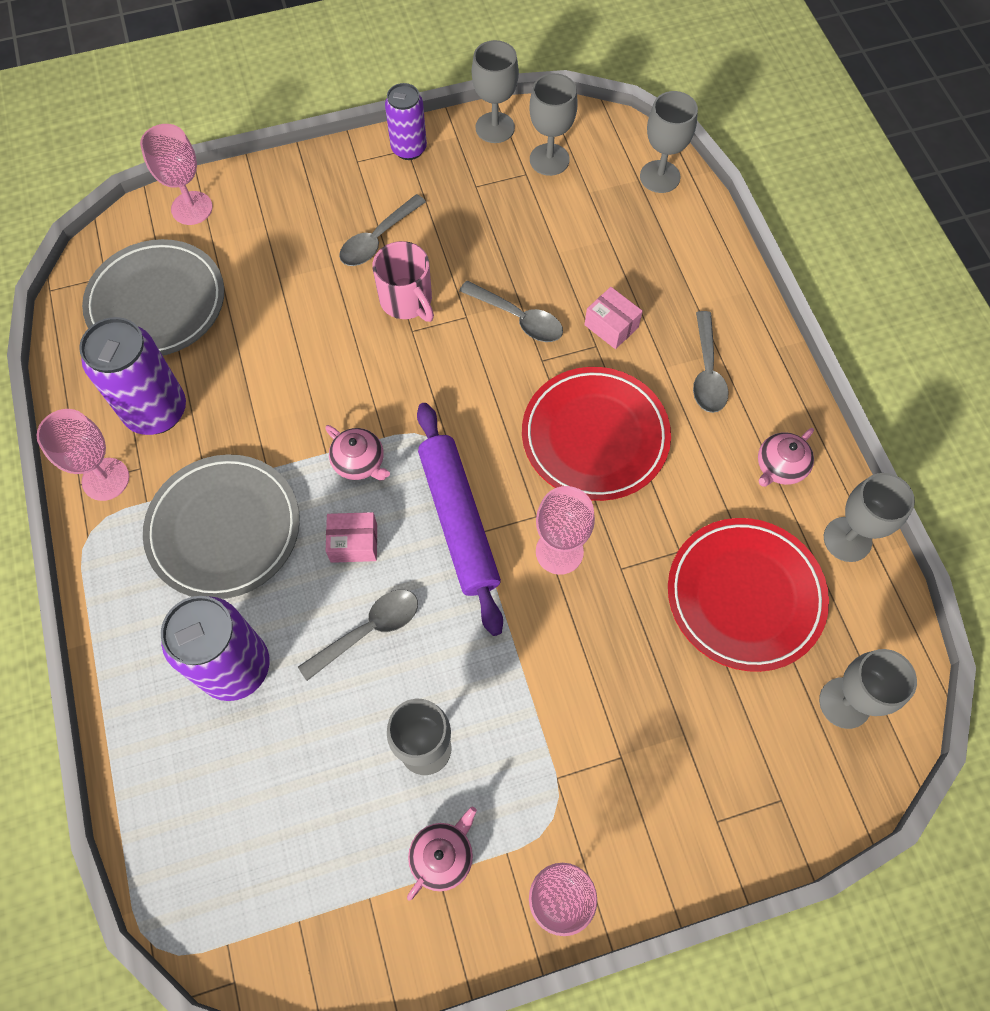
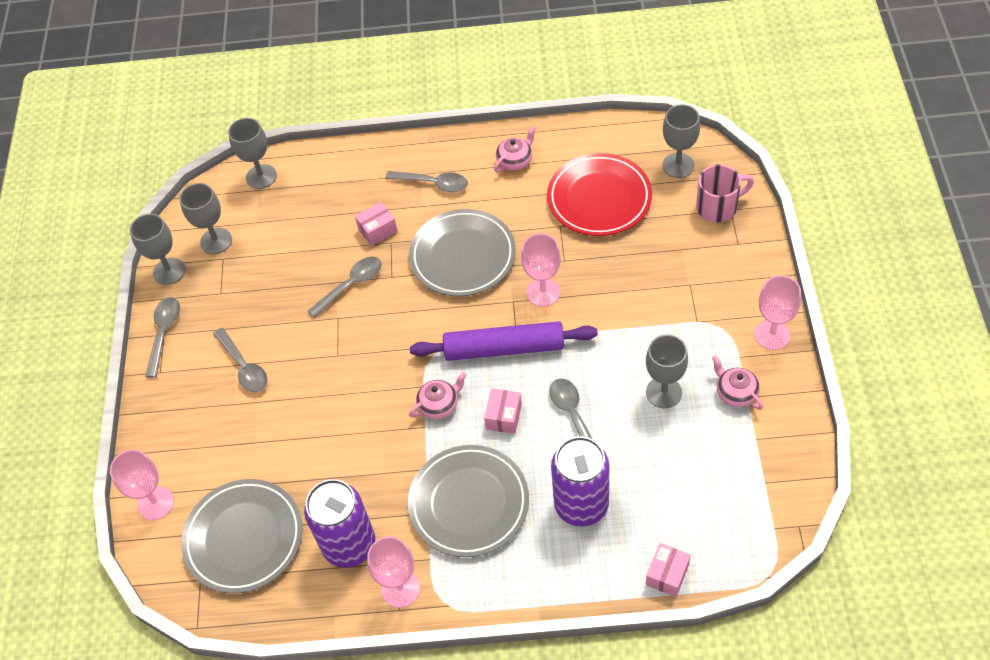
camera: 70 degrees left, 10 degrees down
pink mug [372,241,434,322] -> pink mug moved to [696,164,754,222]
purple can [385,83,427,160] -> grey spoon [145,297,180,378]
red plate [522,367,671,501] -> grey plate [409,209,516,296]
pink teapot [758,428,814,487] -> pink teapot turned 105 degrees counterclockwise [494,126,536,172]
grey goblet [824,473,915,562] -> none
none -> pink box [646,543,691,597]

